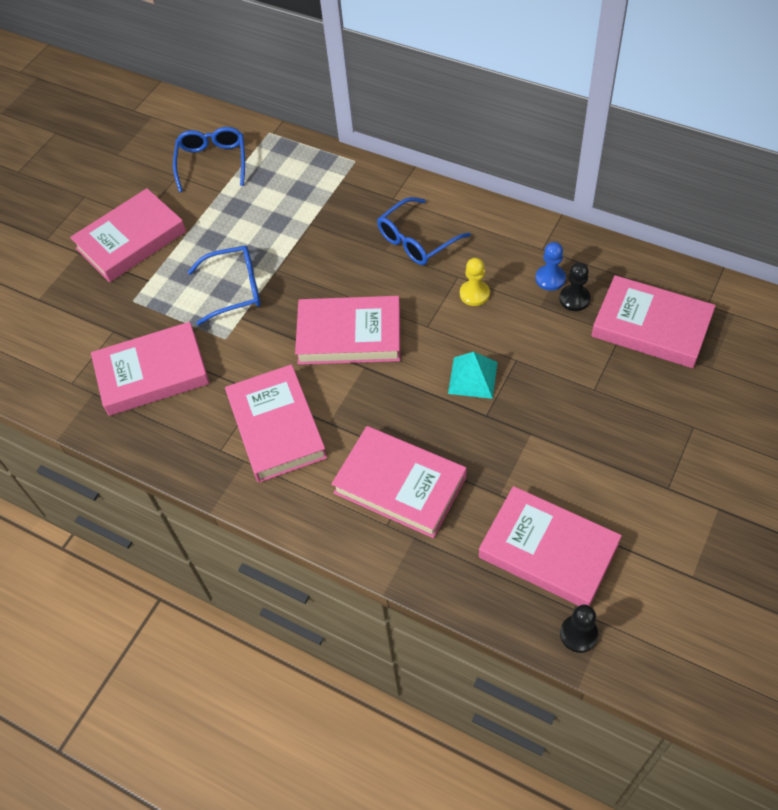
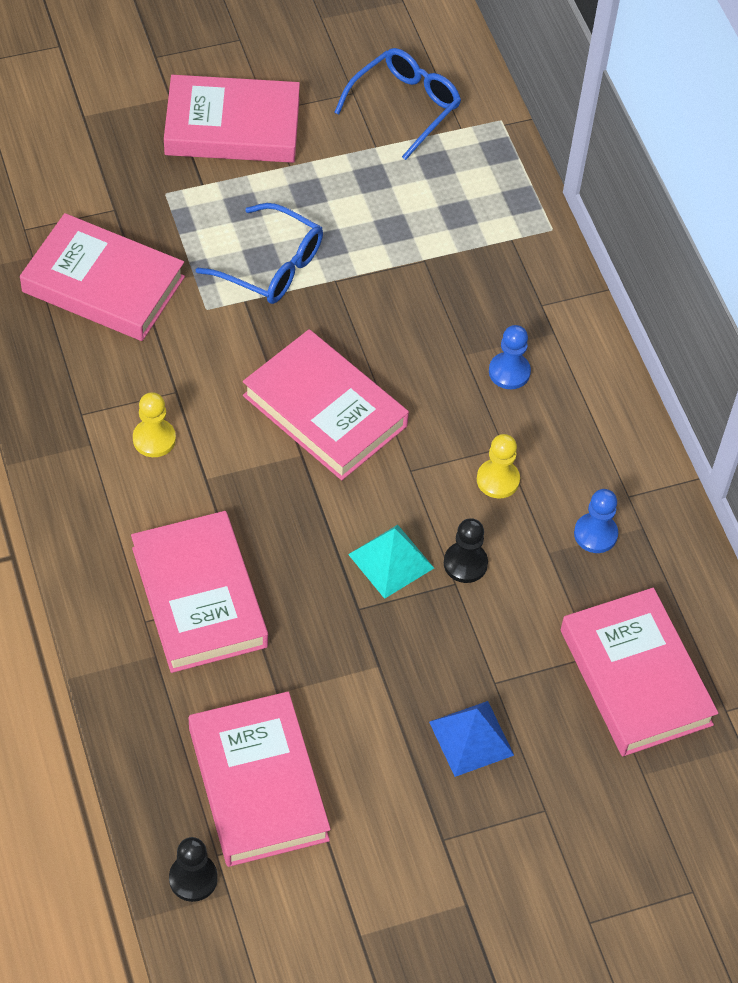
camera: 35 degrees right, 0 degrees up
pink book [225,364,327,483] -> yellow pawn [133,392,176,457]
blue glasses [377,197,471,265] -> blue pawn [489,325,531,389]
black pawn [559,262,591,311] -> black pawn moved to [444,518,488,583]
none -> blue pyramid [429,701,514,777]

